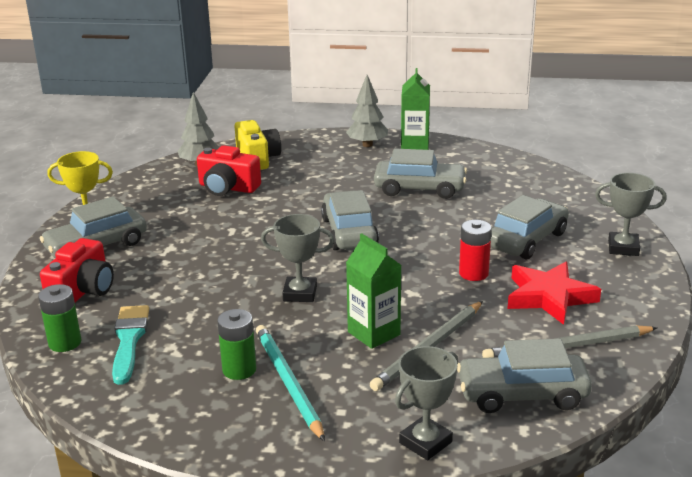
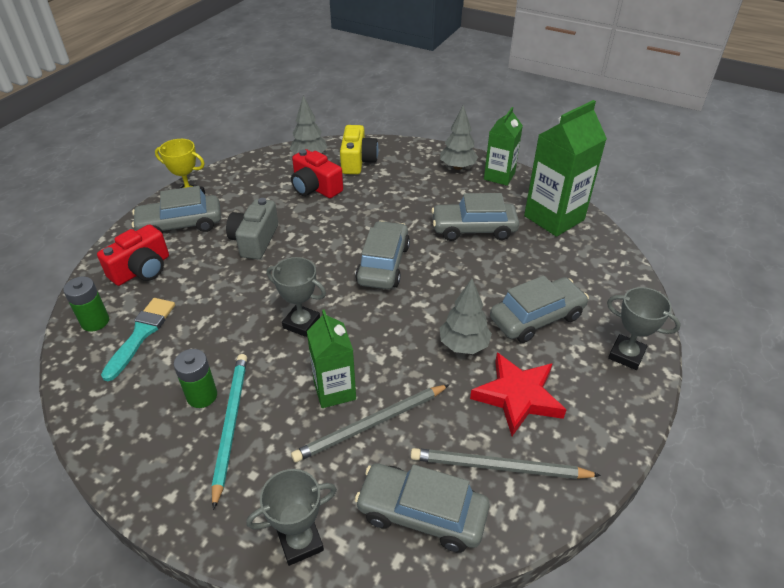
camera: 20 degrees right, 15 degrees up
grey car [374,148,467,199] -> grey car turned 150 degrees clockwise [431,193,519,241]
red battery [459,220,492,281] -> grey tree [439,279,492,354]
none -> grey camera [226,198,278,259]
none -> green carton [524,100,607,237]

